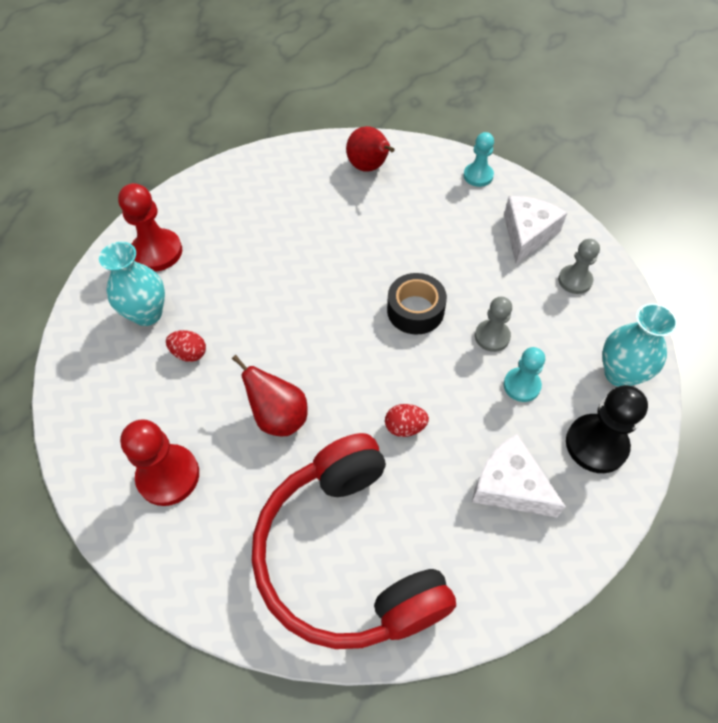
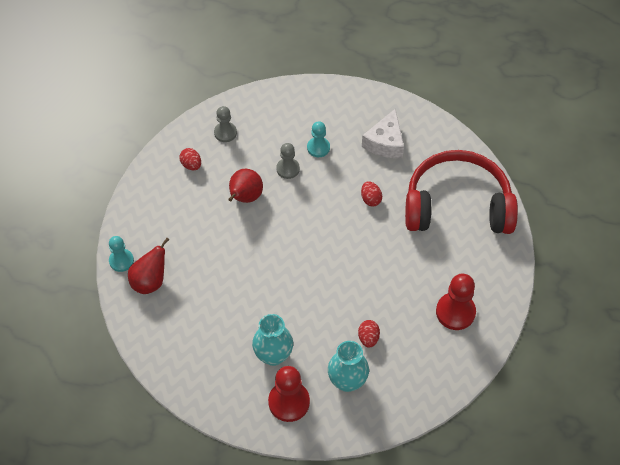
camera: 110 degrees left, 0 degrees up
red pear [232,355,308,436] -> red pear moved to [228,169,263,203]
red headphones [252,433,456,649] -> red headphones turned 135 degrees counterclockwise [405,150,518,234]
black tape [387,273,447,335] -> none
turquoise pawn [463,132,494,187] -> turquoise pawn moved to [109,236,134,272]
white cheese [504,196,567,264] -> red egg [179,148,201,171]
black pawn [566,385,648,473] -> none
turquoise vase [602,303,678,387] -> turquoise vase moved to [252,314,293,366]

